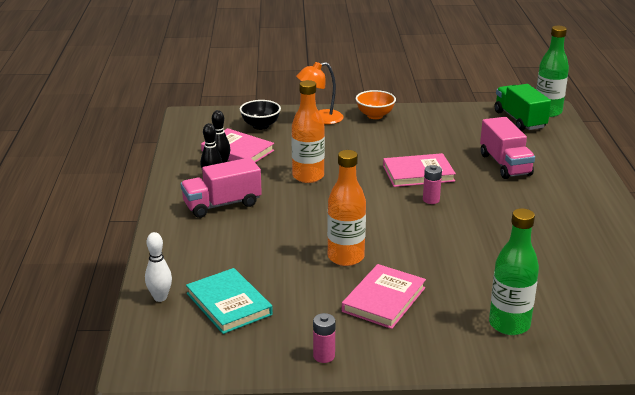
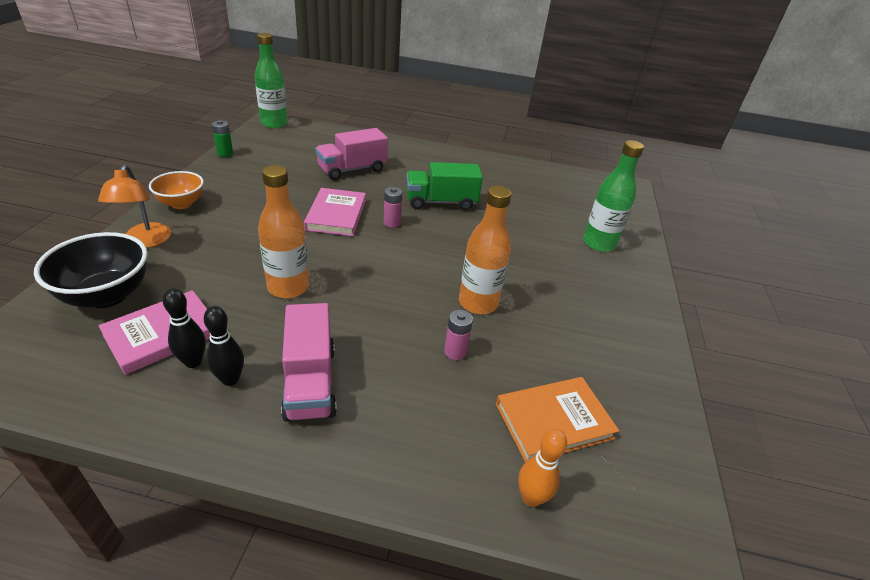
camera: 80 degrees left, 10 degrees up
white bowling pin [145,232,172,302] -> orange bowling pin [518,429,567,507]
turquoise book [186,268,273,334] -> orange book [496,377,619,462]
black bowl [240,100,281,130] -> black bowl [34,232,148,308], size x1.51
pink battery [313,313,336,363] -> pink battery moved to [444,310,473,360]
pink book [342,264,426,329] -> none
pink truck [480,117,535,179] -> pink truck turned 150 degrees clockwise [315,128,388,180]
green truck [495,84,551,131] -> green truck moved to [407,162,483,210]
none -> green battery [212,120,233,157]

